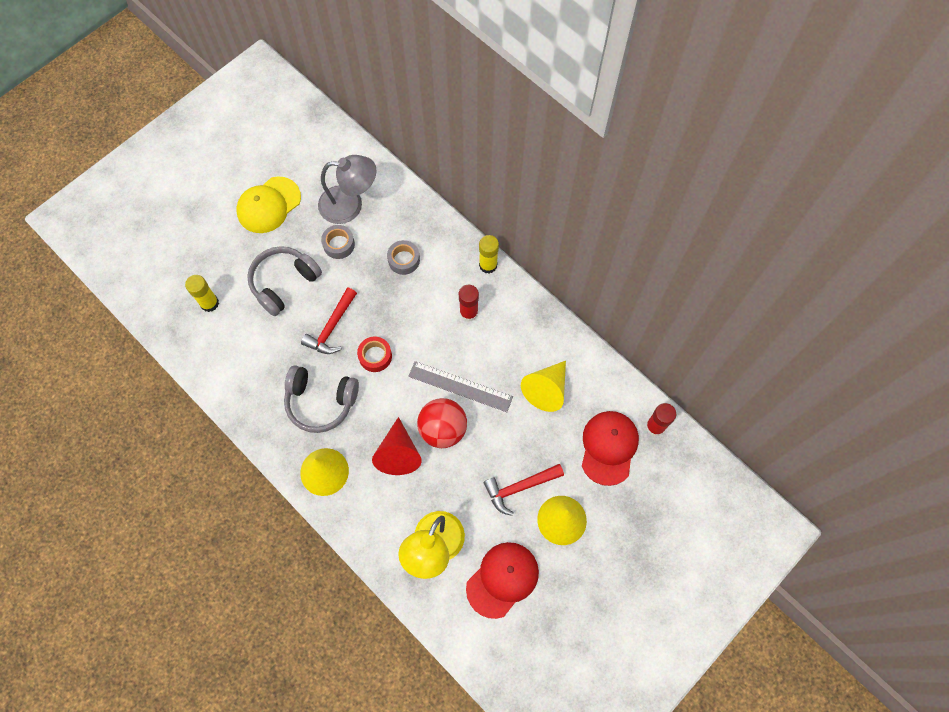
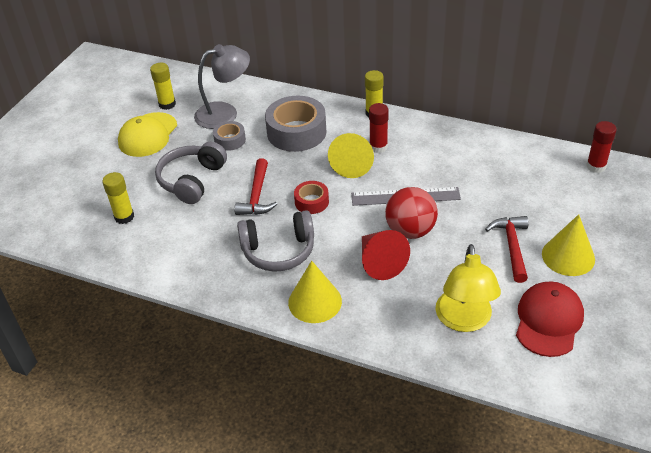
camera: 20 degrees left, 25 degrees down
grey tape [387,240,420,275] -> grey tape [265,96,326,152], size x1.91
red hammer [483,464,564,516] -> red hammer turned 135 degrees clockwise [485,216,529,283]
yellow cone [521,361,566,412] -> yellow cone moved to [328,133,374,178]
red cap [582,411,639,486] -> none
none -> yellow glue stick [150,63,176,110]

